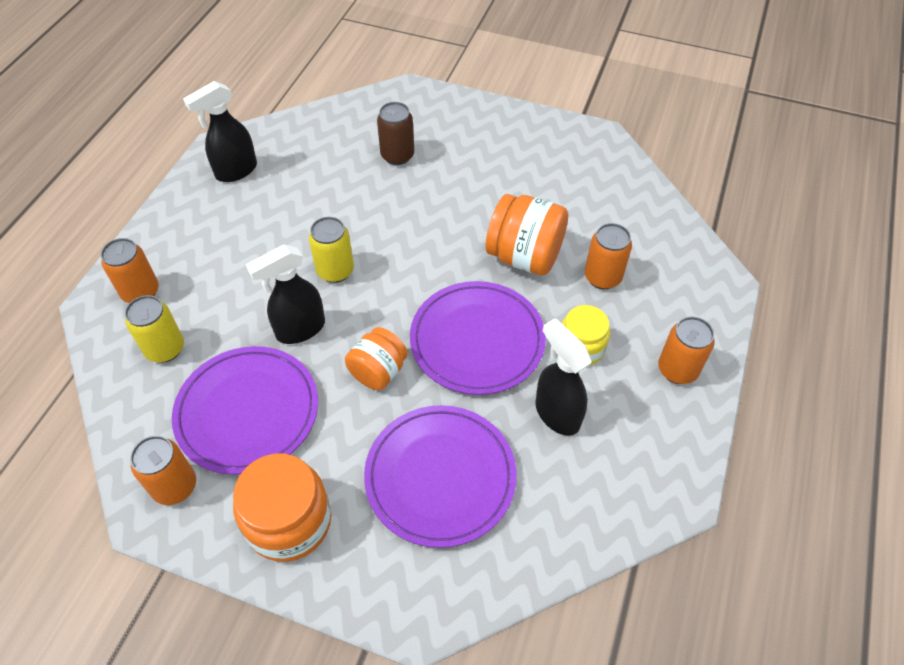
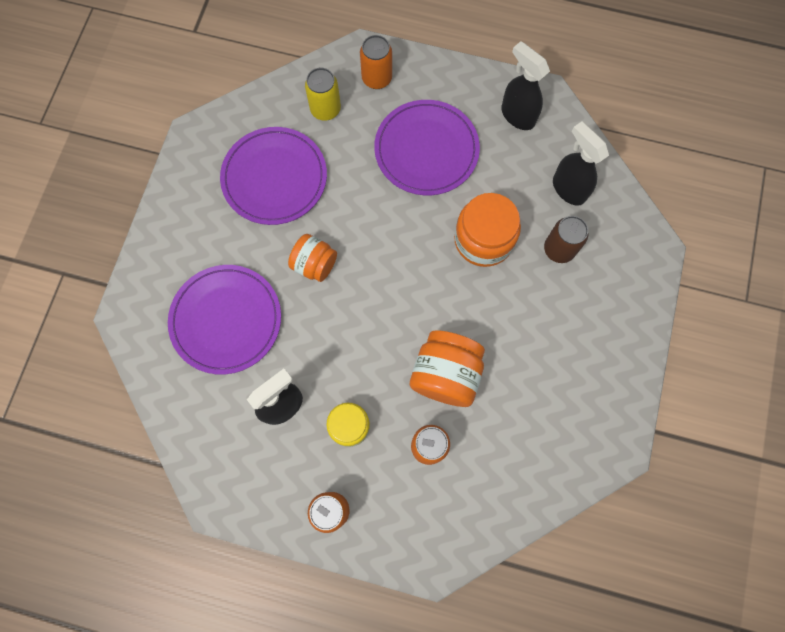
camera: 85 degrees right, 20 degrees up
orange can [130,436,196,505] -> none
orange jar [233,454,331,562] -> orange jar moved to [454,193,521,267]
black spray bottle [246,245,325,344] -> black spray bottle moved to [553,121,609,206]
yellow can [309,217,354,283] -> none
purple plate [410,281,546,395] -> purple plate moved to [374,100,480,195]

